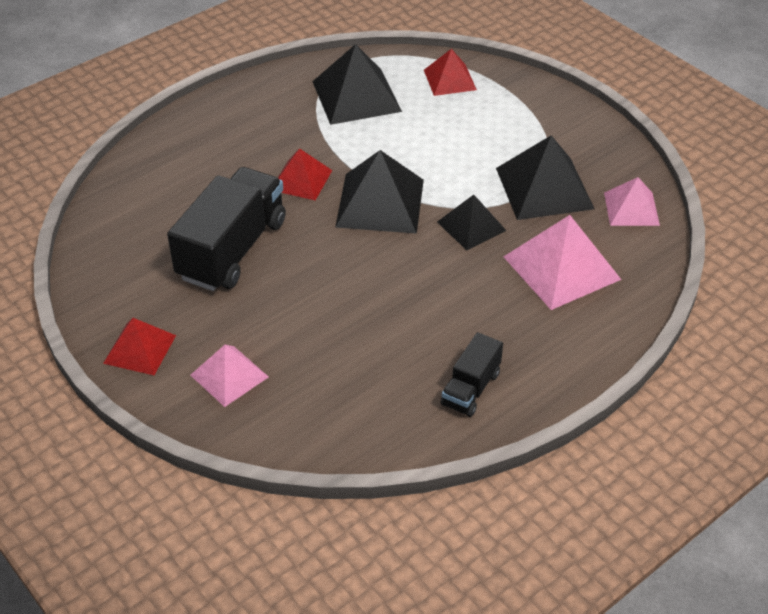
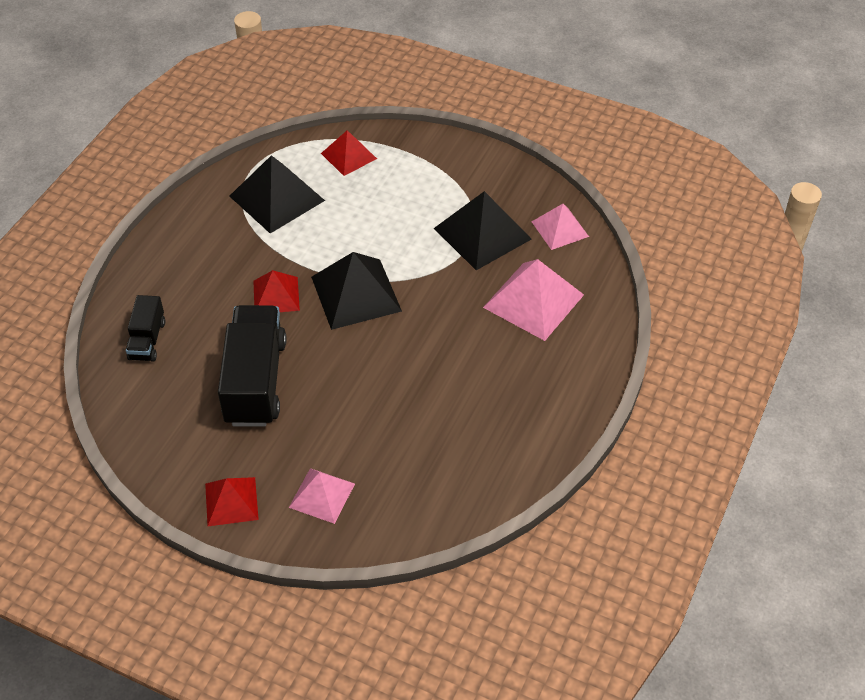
camera: 25 degrees left, 5 degrees up
black pyramid [437,195,506,250] -> none
black truck [441,332,503,417] -> black truck moved to [126,295,165,362]

